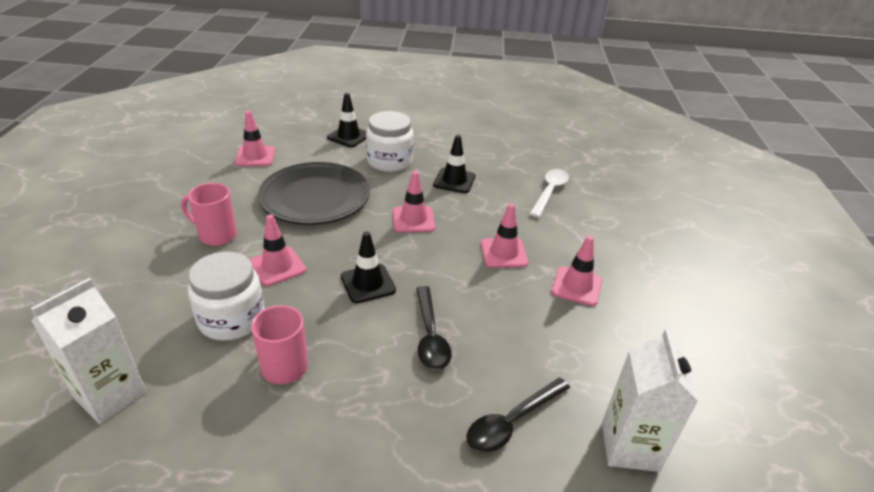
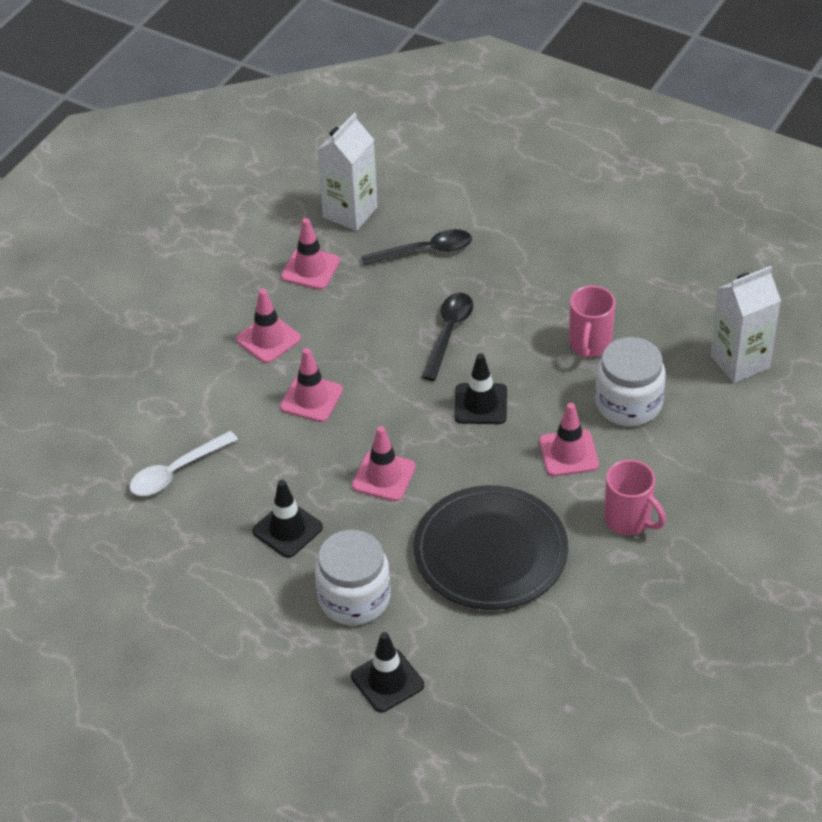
camera: 150 degrees left, 10 degrees up
pink traffic cone [235,111,275,166] -> pink traffic cone moved to [281,218,340,290]

